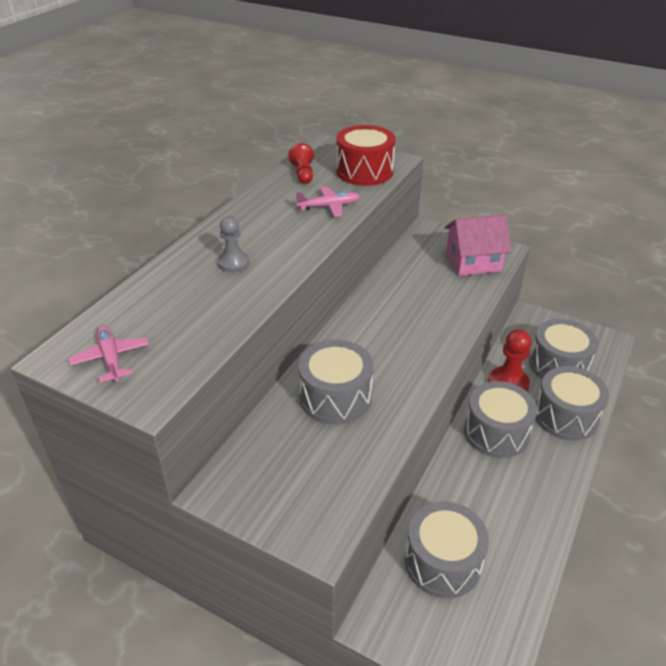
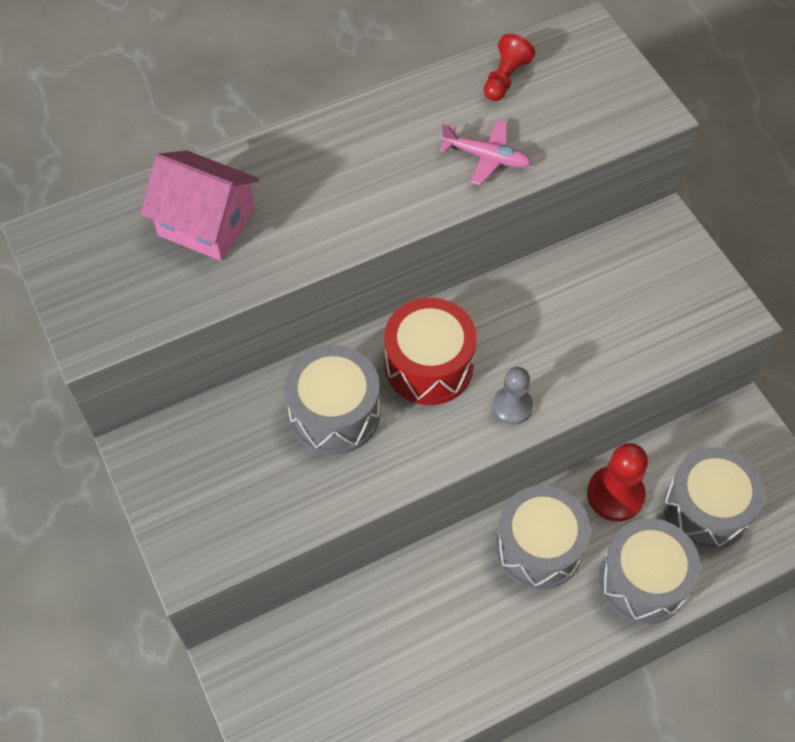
camera: 35 degrees right, 20 degrees up
pink plane [68,325,149,382] -> none
grey pawn [218,216,249,272] -> grey pawn moved to [492,367,533,425]
red drum [336,125,395,186] -> red drum moved to [384,298,477,405]
grey drum [405,501,489,598] -> none
pink house [444,214,511,276] -> pink house moved to [141,150,259,261]

